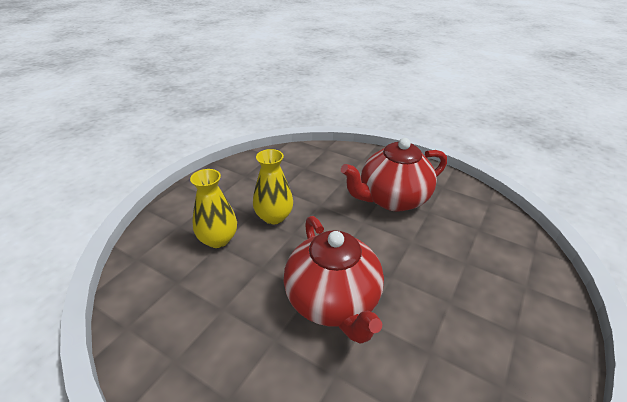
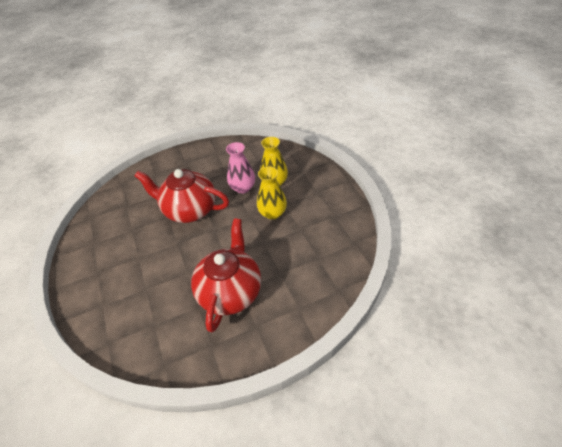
camera: 130 degrees right, 10 degrees up
none -> pink vase [226,142,255,194]

